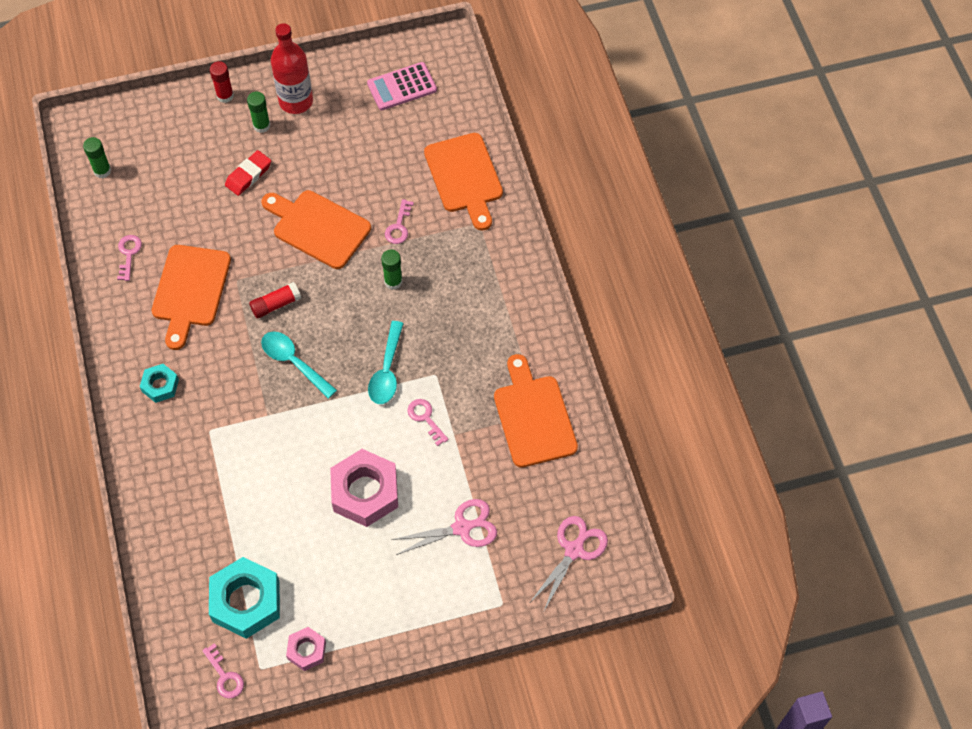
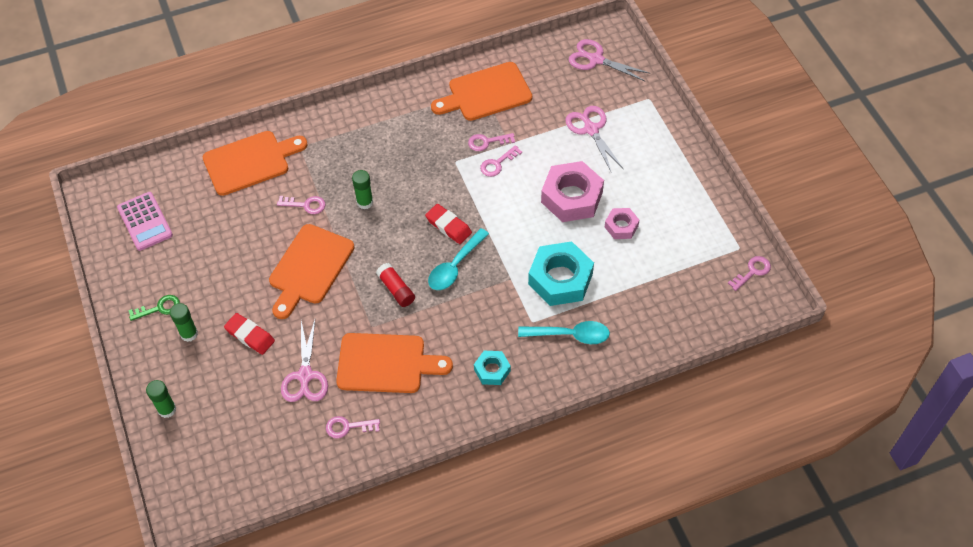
camera: 95 degrees left, 5 degrees down
green glue stick [83,137,111,178] -> green glue stick moved to [146,380,176,418]
turquoise nut [209,557,280,639] -> turquoise nut moved to [528,241,594,306]
red glue stick [210,61,234,103] -> none
red bottle [271,23,313,114] -> green key [128,295,180,321]
pink nut [286,627,326,671] -> pink nut moved to [605,208,639,239]
turquoise spoon [368,321,404,404] -> turquoise spoon moved to [518,321,610,344]
none -> pink scissors [281,320,328,402]
none -> red eraser [425,204,472,244]
none -> pink key [468,133,515,151]

